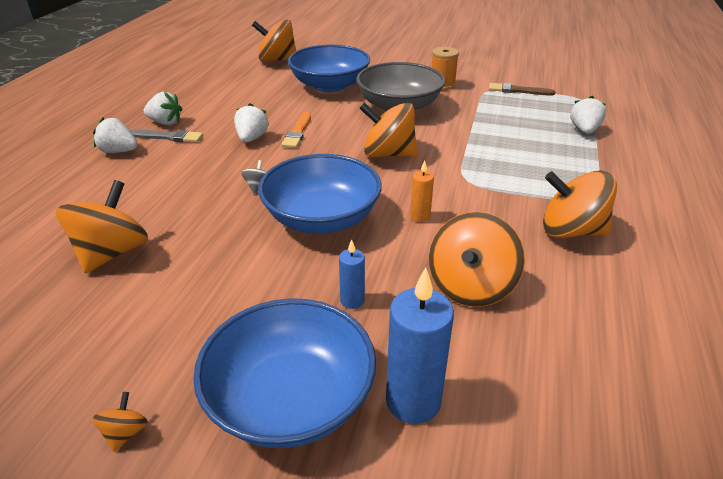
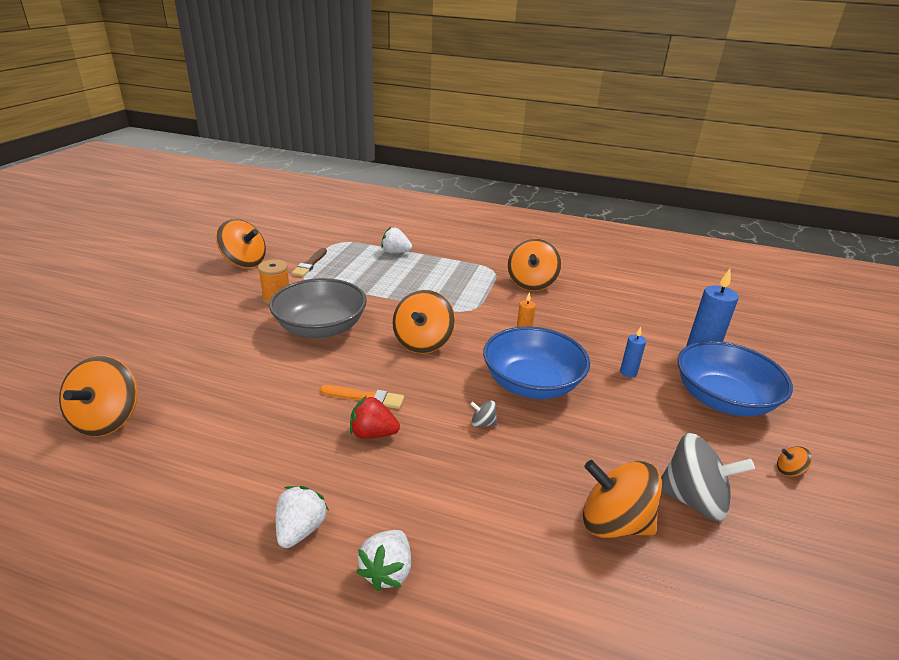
camera: 90 degrees left, 5 degrees down
grey brush [131,129,203,143] -> none
white strawberry [234,103,269,143] -> red strawberry [350,395,400,439]
blue bowl [288,45,370,92] -> none
orange spinning top [429,211,525,307] -> orange spinning top moved to [216,219,266,268]
none -> grey spinning top [661,433,755,521]

